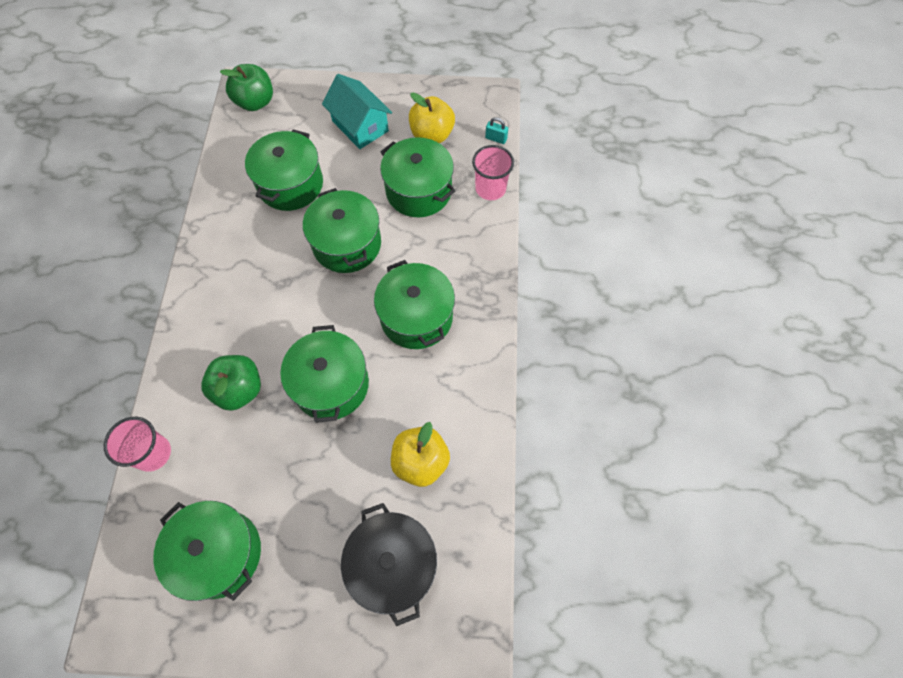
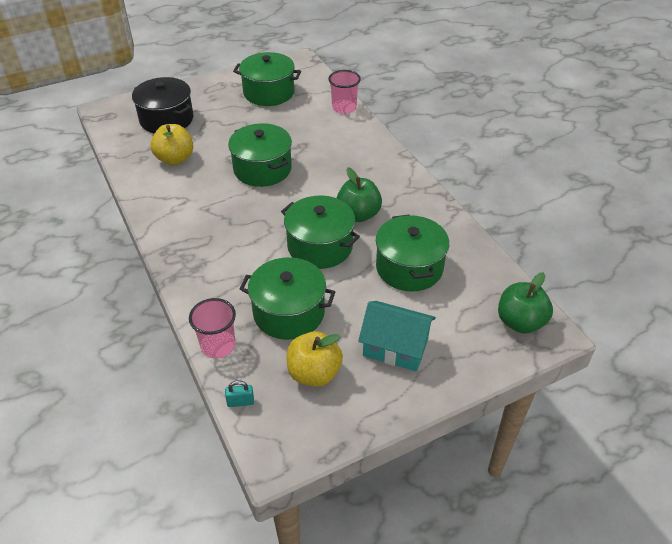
camera: 150 degrees right, 20 degrees down
green apple [201,355,261,411] -> green apple moved to [337,167,382,222]
green pot [374,260,455,349] -> none

